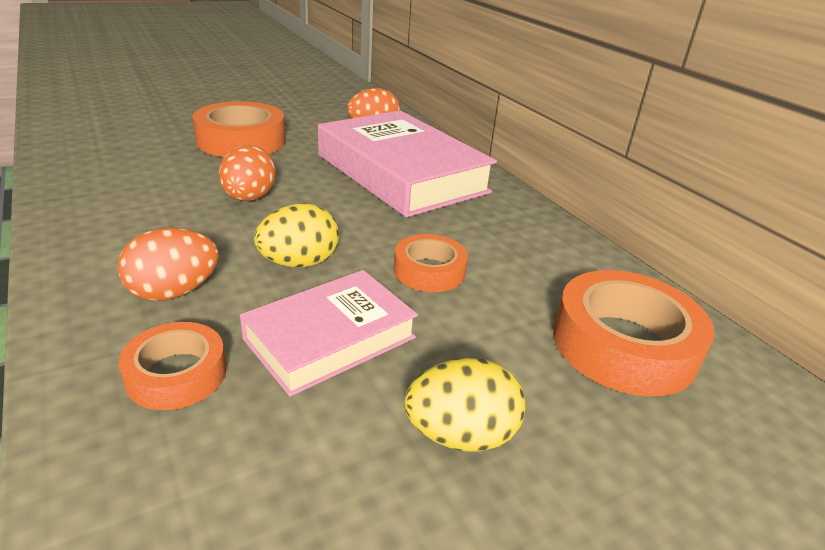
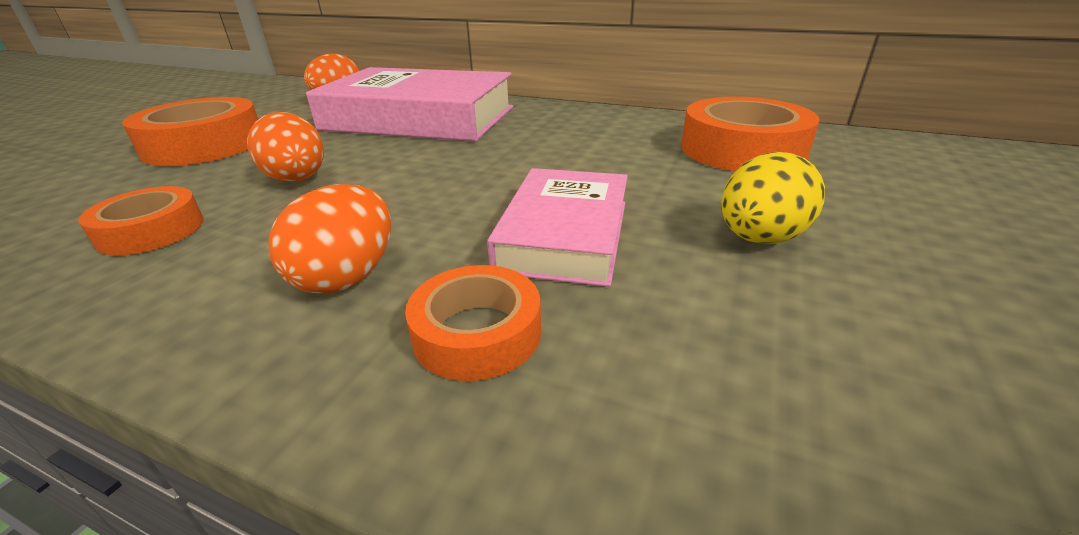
camera: 35 degrees left, 0 degrees up
yellow egg [254,203,339,268] -> none
orange tape [394,234,468,292] -> orange tape moved to [78,186,204,255]

